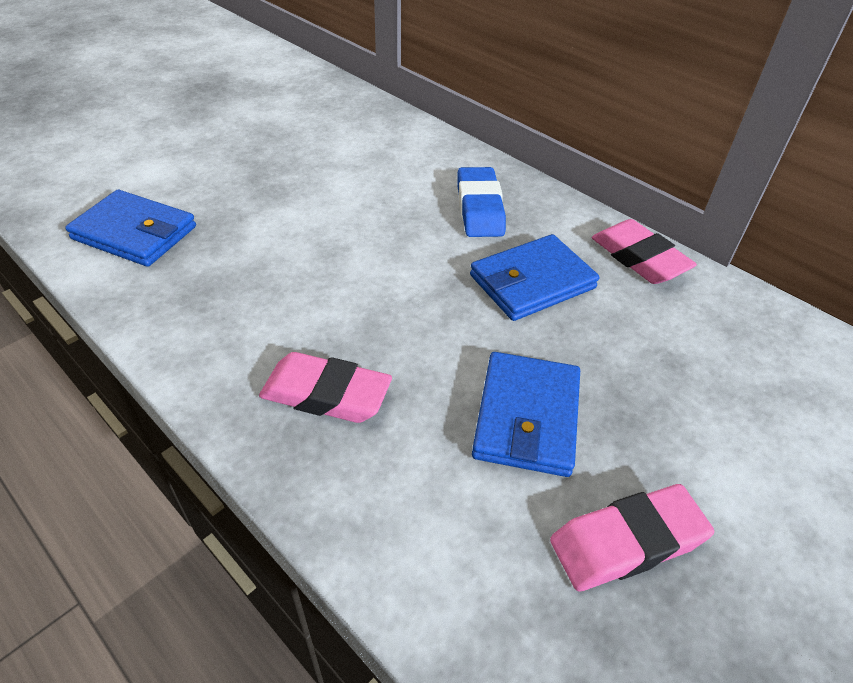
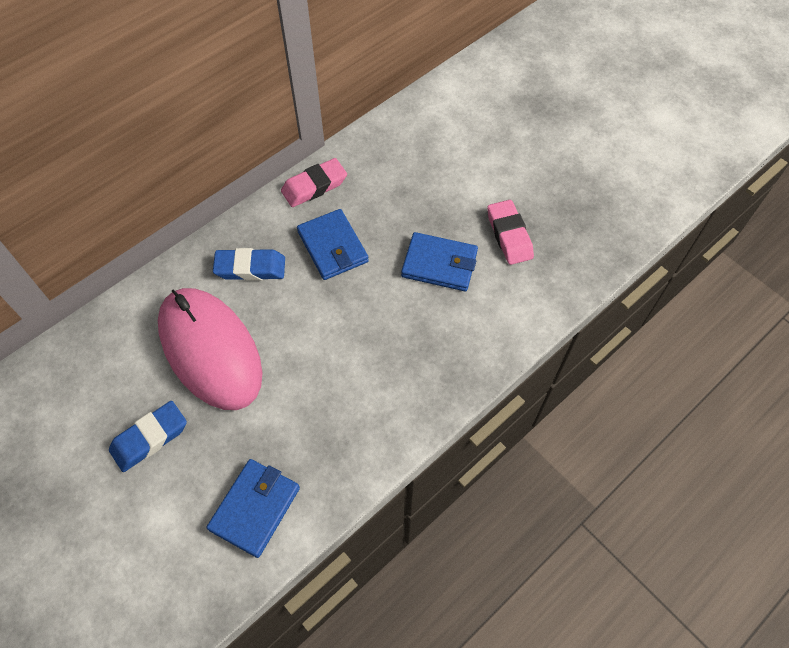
camera: 85 degrees left, 15 degrees up
pink eraser [259,352,392,423] -> none
none -> blue eraser [109,401,187,472]
none -> pink mouse [158,288,262,410]

